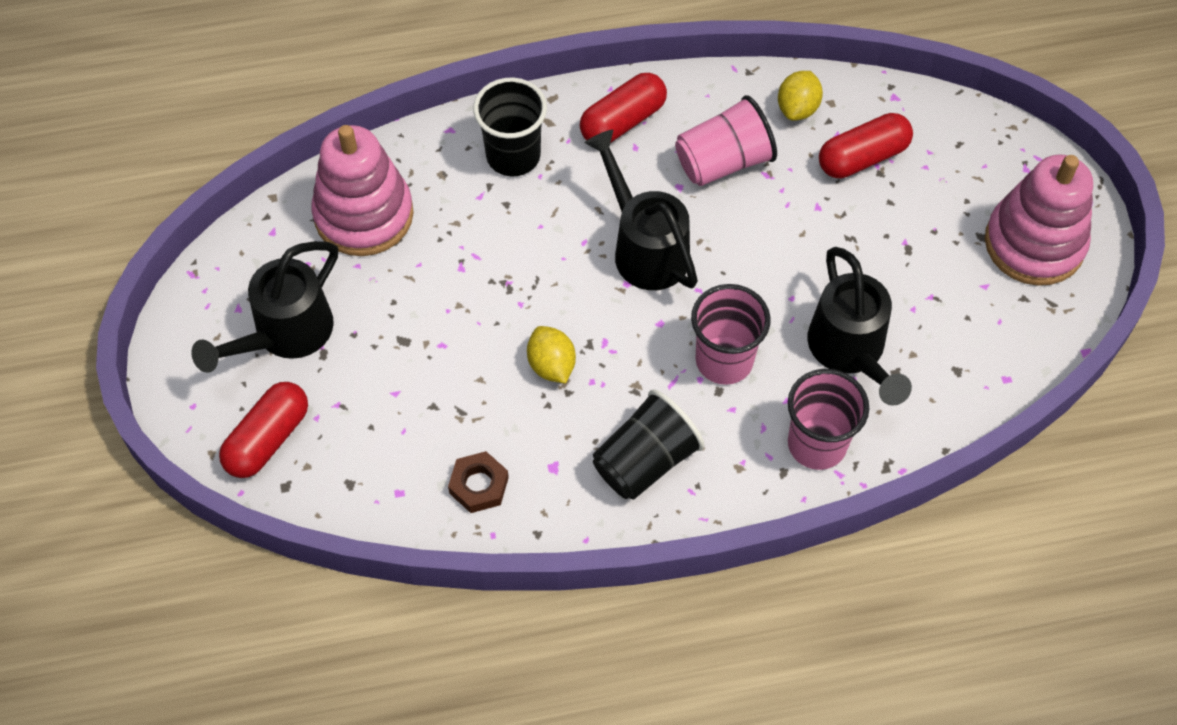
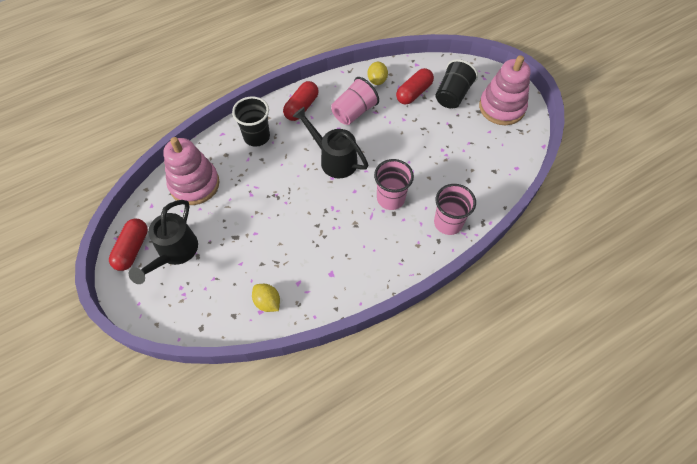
camera: 20 degrees left, 0 degrees up
red capsule [219,382,308,478] -> red capsule moved to [109,218,148,271]
brown nut [448,451,509,513] -> none
yellow lemon [527,326,576,384] -> yellow lemon moved to [252,284,280,312]
black cup [593,389,704,500] -> black cup moved to [435,59,478,108]
black watering can [807,247,912,406] -> none

